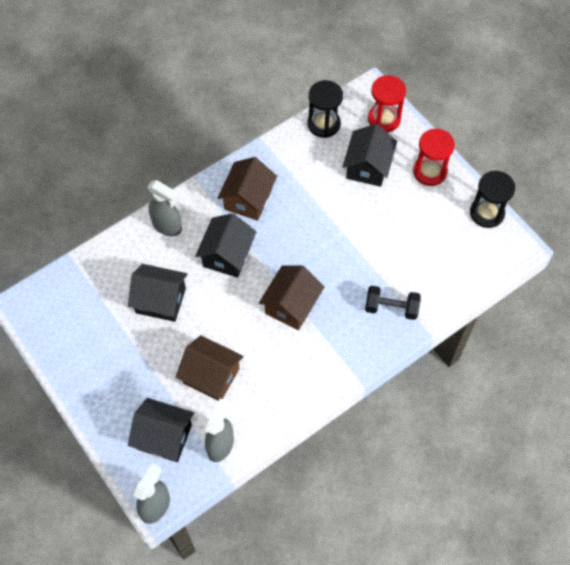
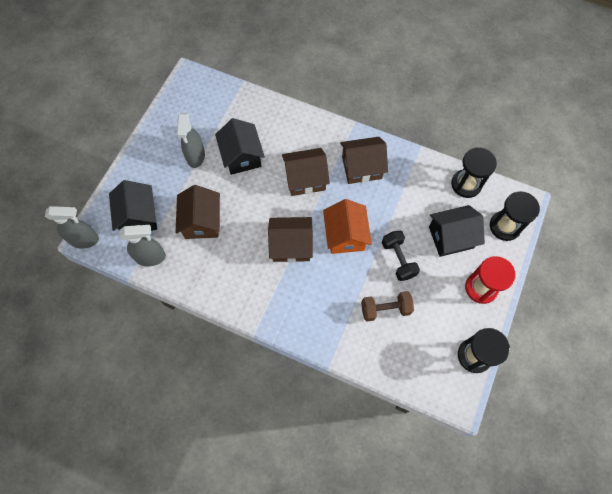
camera: 60 degrees right, 5 degrees up
grey spray bottle [147,180,182,236] -> grey spray bottle moved to [177,113,205,168]
black house [195,213,257,278] -> brown house [282,148,330,196]
black dumbbell [365,286,421,320] -> black dumbbell moved to [382,231,420,281]
red hourglass [368,75,406,132] -> black hourglass [490,191,540,241]
none -> orange house [323,199,372,254]
none -> brown dumbbell [361,291,414,322]

